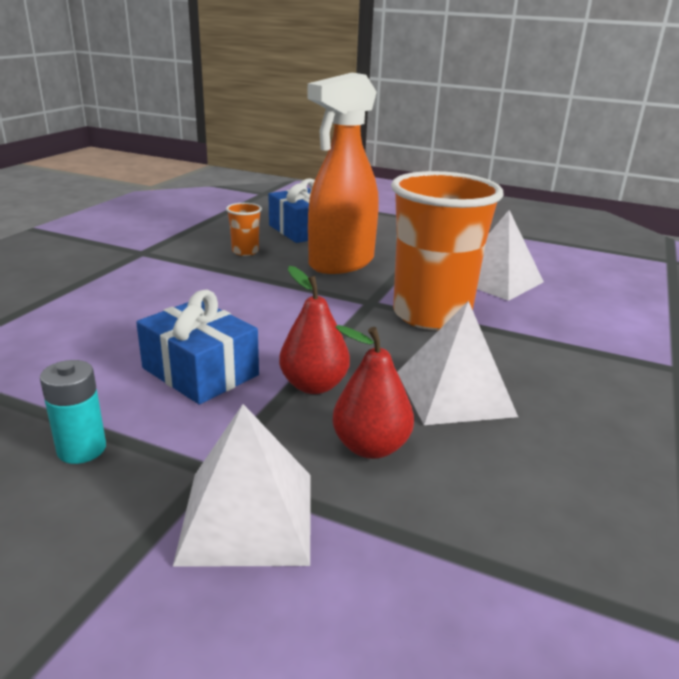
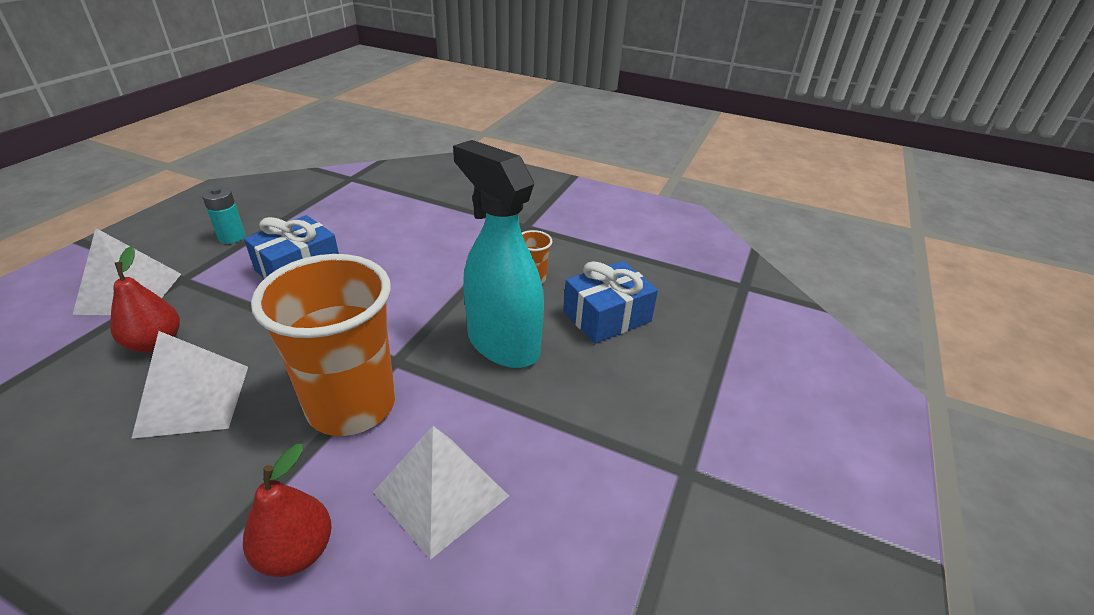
camera: 90 degrees right, 10 degrees up
red pear [279,266,350,394] -> red pear moved to [243,444,331,577]
orange spray bottle [307,73,379,274] -> turquoise spray bottle [453,140,544,368]

